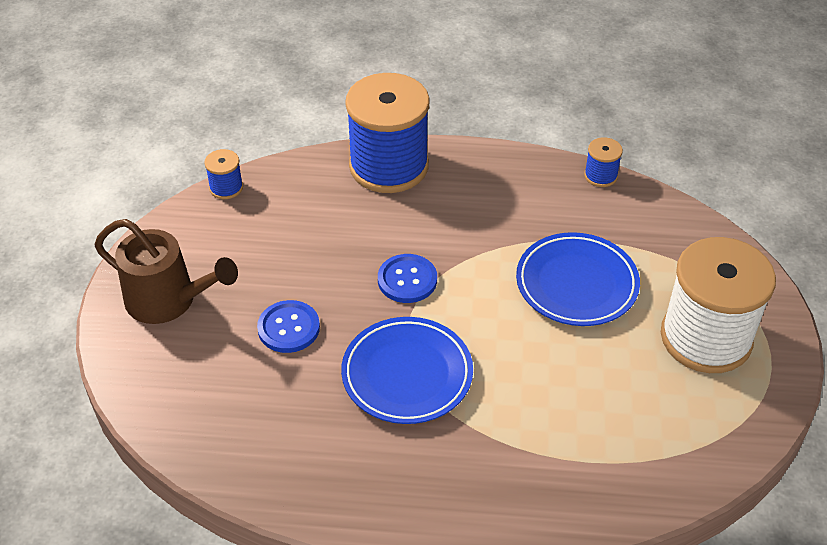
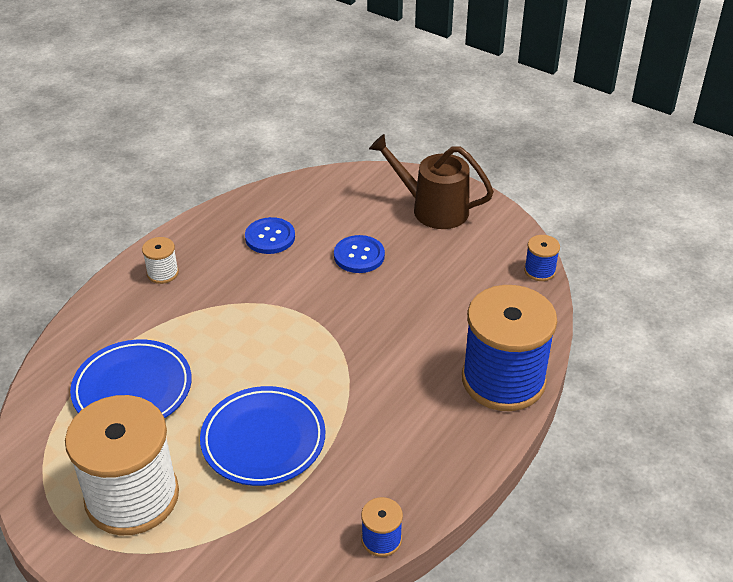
camera: 120 degrees right, 5 degrees down
brown watering can [95,219,238,324] -> brown watering can turned 60 degrees clockwise [369,134,494,229]
blue plate [341,317,473,424] -> blue plate moved to [70,339,192,418]
blue button [378,254,437,303] -> blue button moved to [245,217,295,254]
none -> white spool [142,237,179,284]

